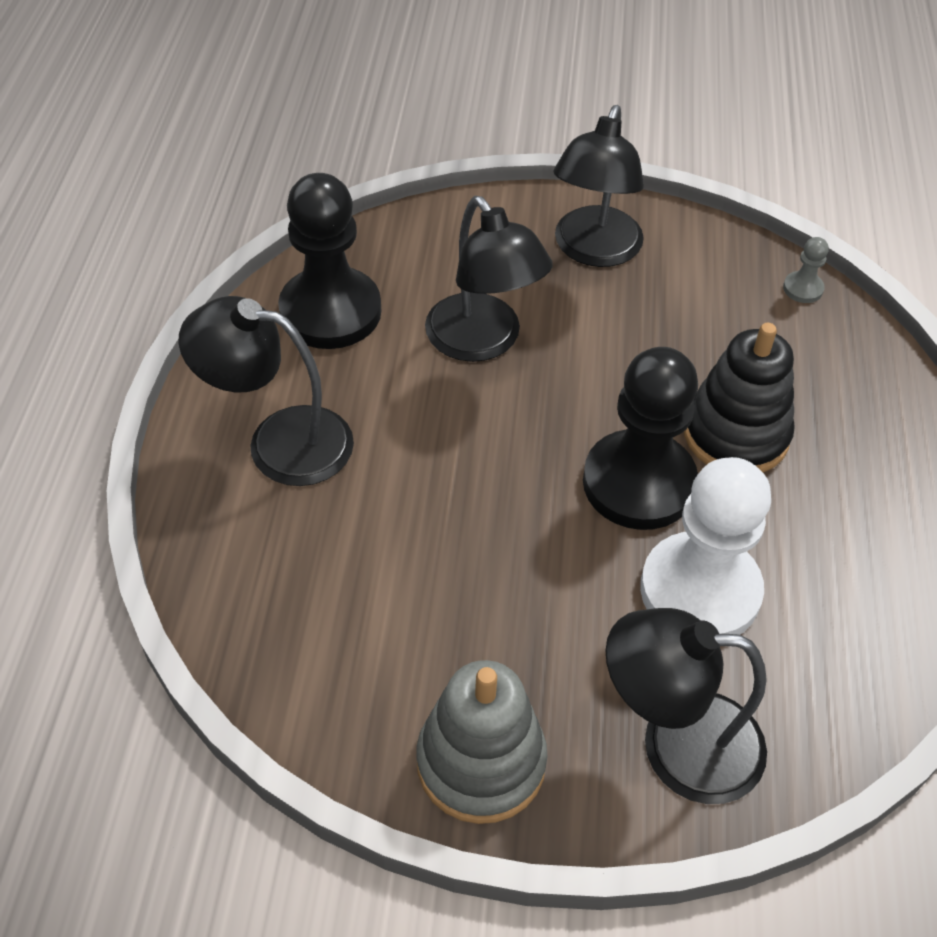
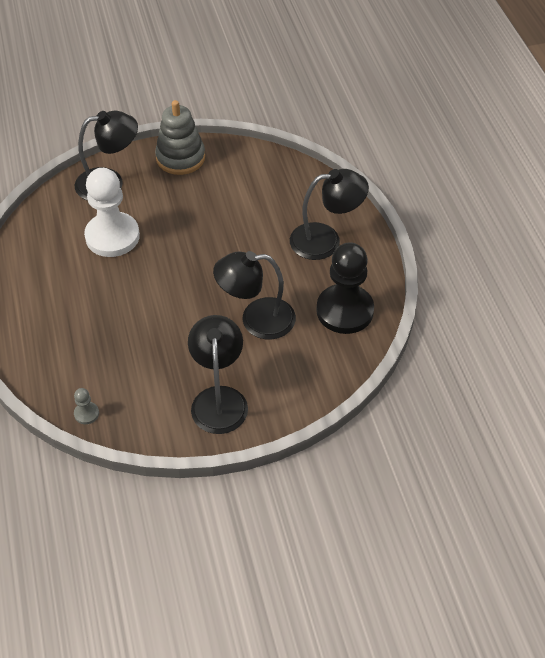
camera: 160 degrees right, 0 degrees up
black lamp [425,196,553,362] -> black lamp turned 45 degrees counterclockwise [213,251,296,339]
black pawn [583,347,698,530] -> none
black stacking toy [684,323,795,472] -> none

